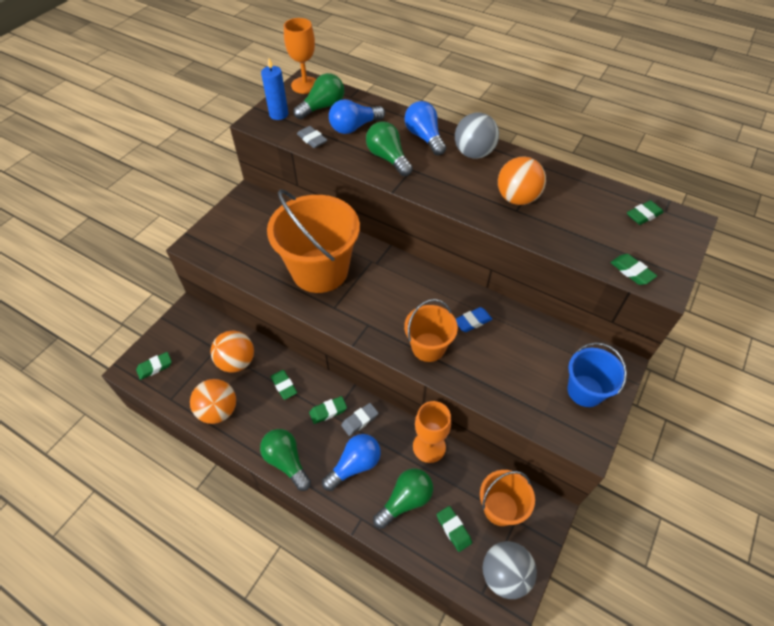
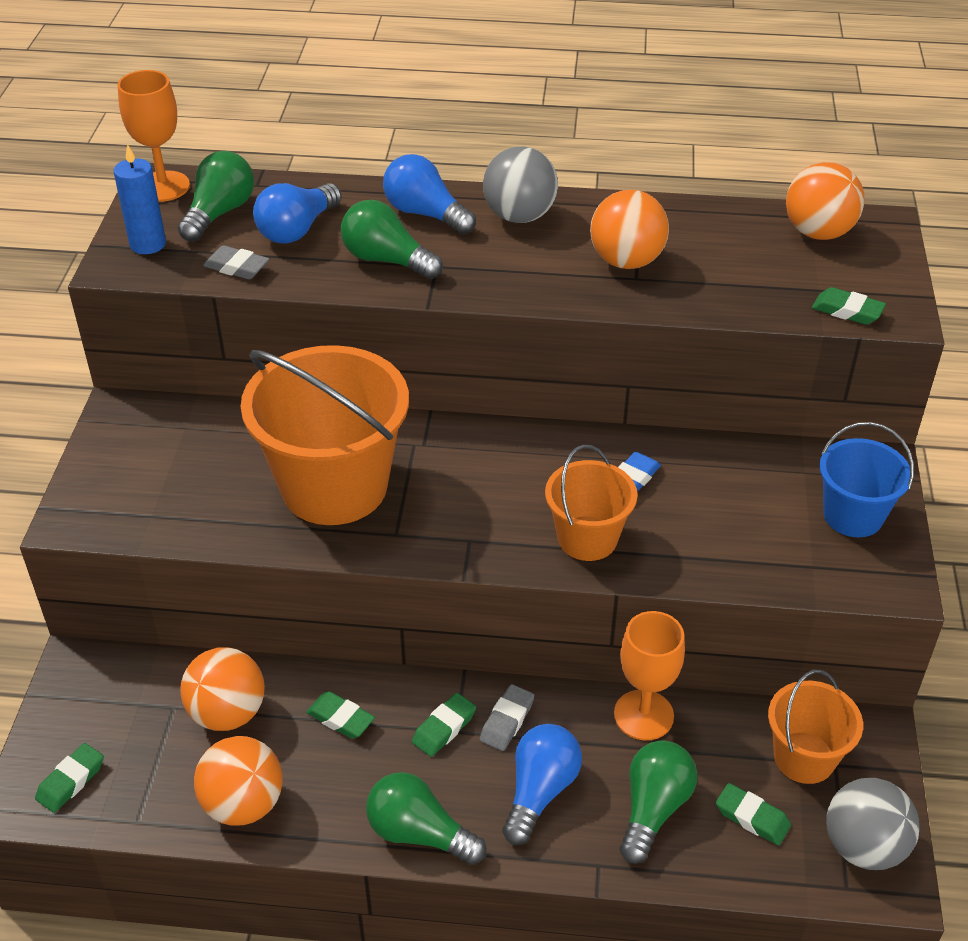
camera: 25 degrees left, 10 degrees down
green eraser [627,200,664,225] -> orange ball [786,162,864,240]

